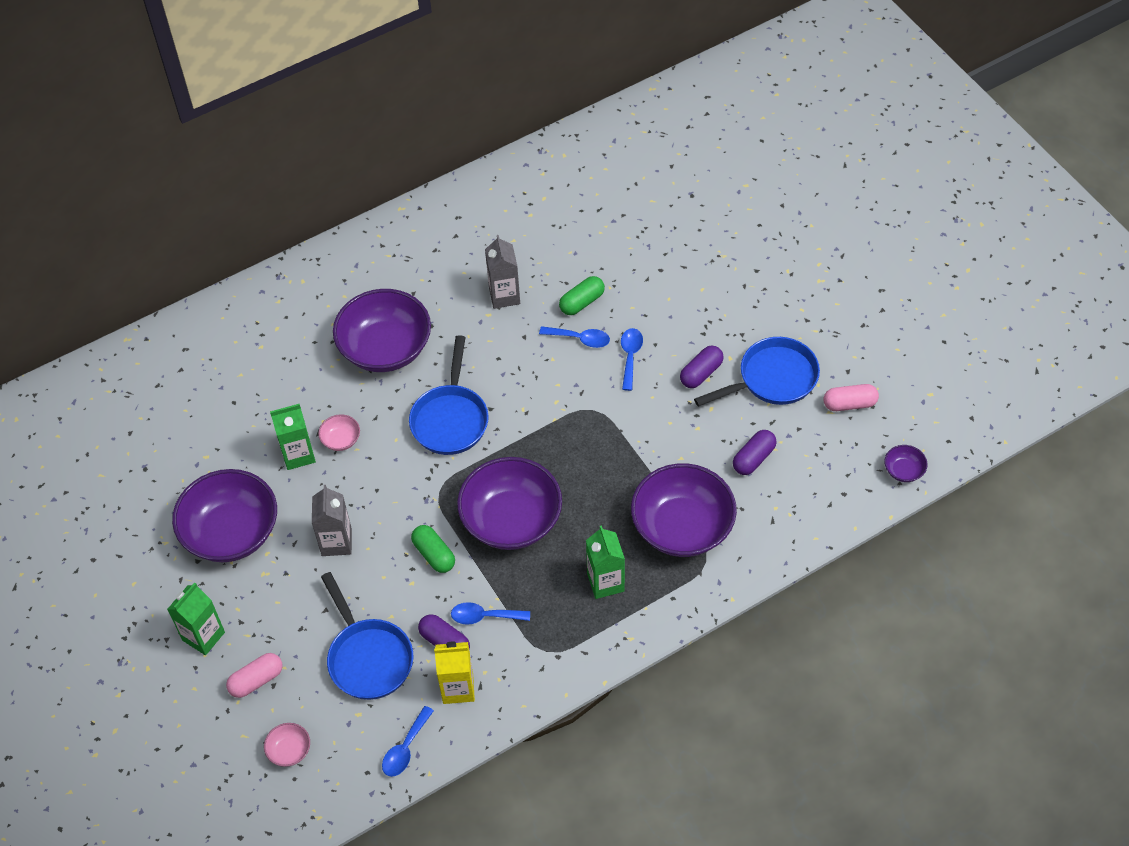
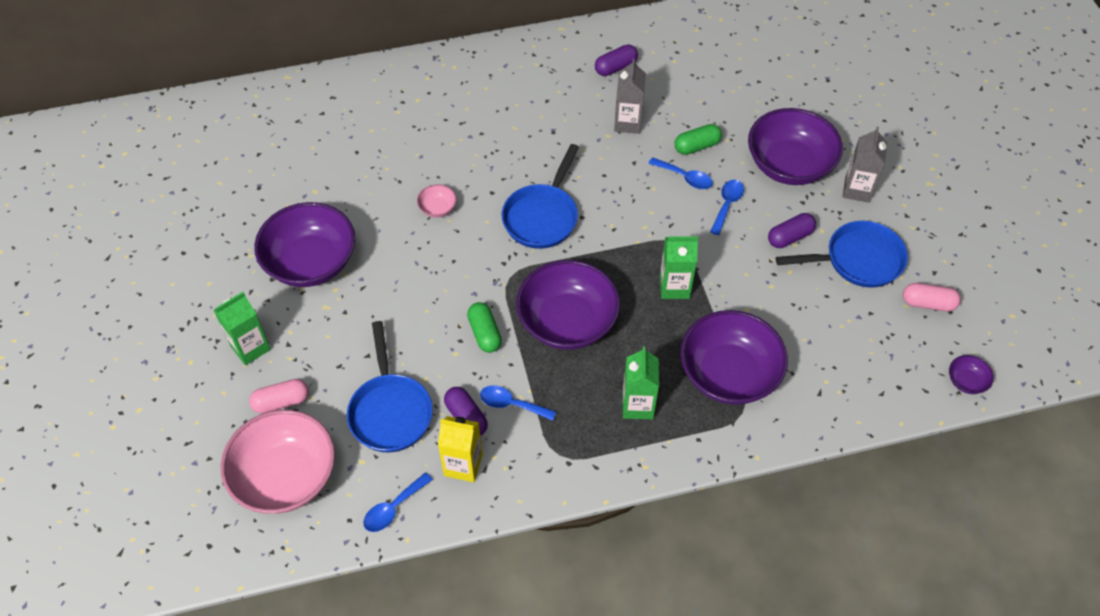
camera: 15 degrees right, 0 degrees up
pink bowl [264,723,310,767] -> pink bowl [221,410,335,514], size x2.41
green carton [270,404,316,470] -> green carton moved to [660,237,698,299]
grey carton [312,485,352,556] -> grey carton moved to [843,127,887,203]
purple bowl [333,289,431,372] -> purple bowl moved to [748,108,843,185]
purple capsule [733,430,777,475] -> purple capsule moved to [595,44,638,76]

